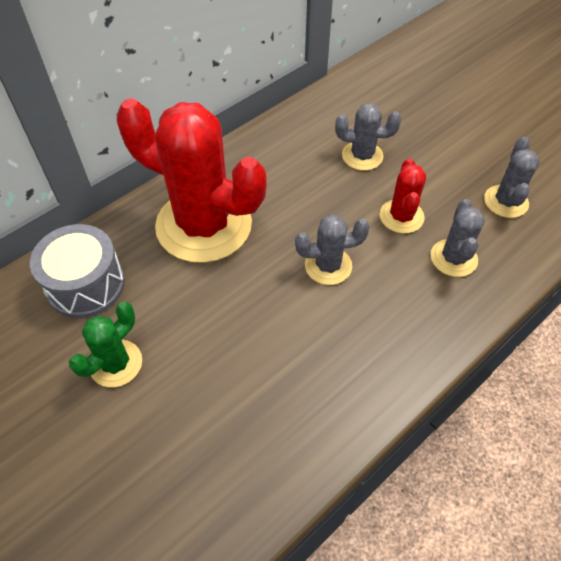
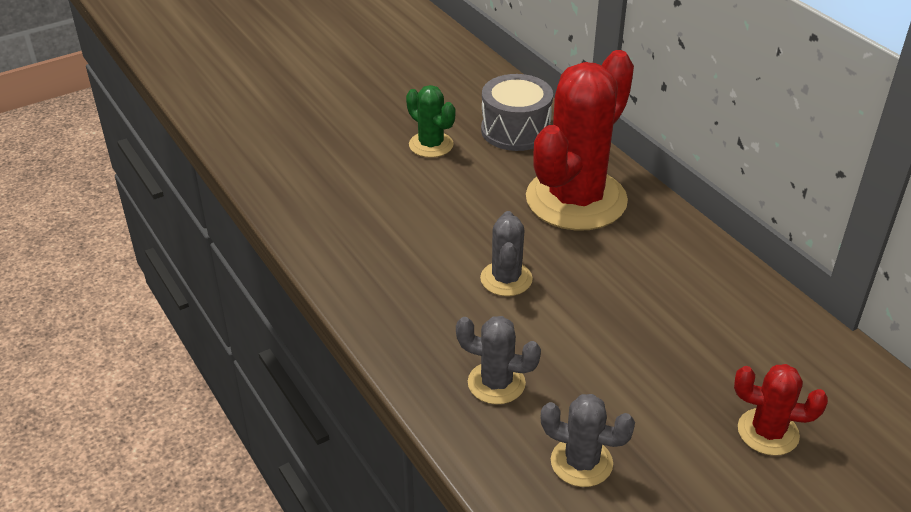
camera: 100 degrees right, 15 degrees down
grey cactus [335,103,401,171] -> none
red cactus [380,158,426,234] -> red cactus moved to [734,364,828,456]

